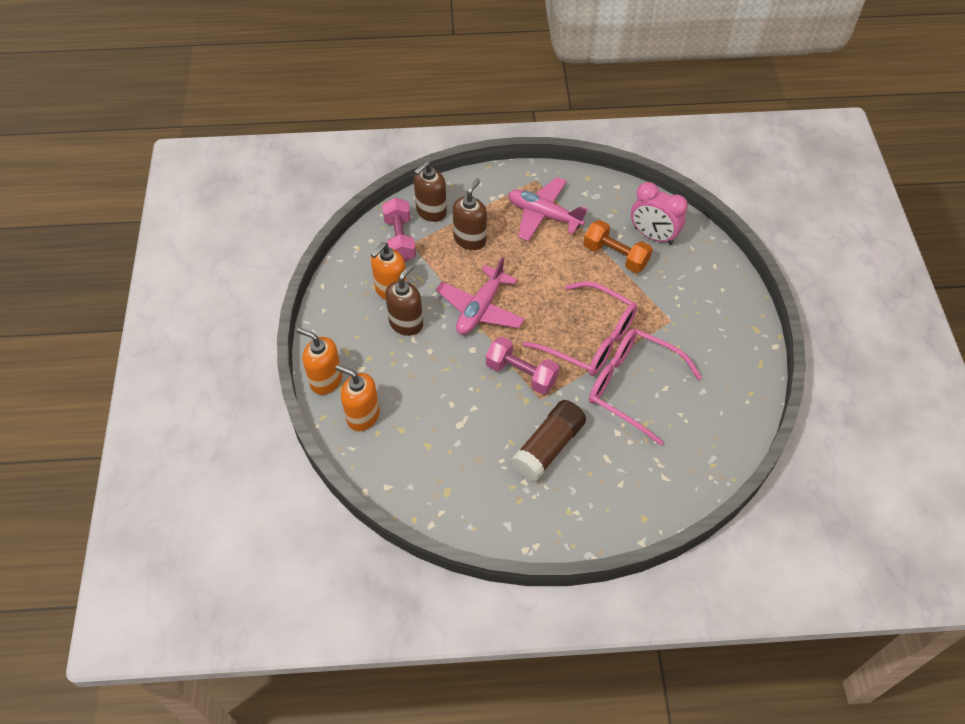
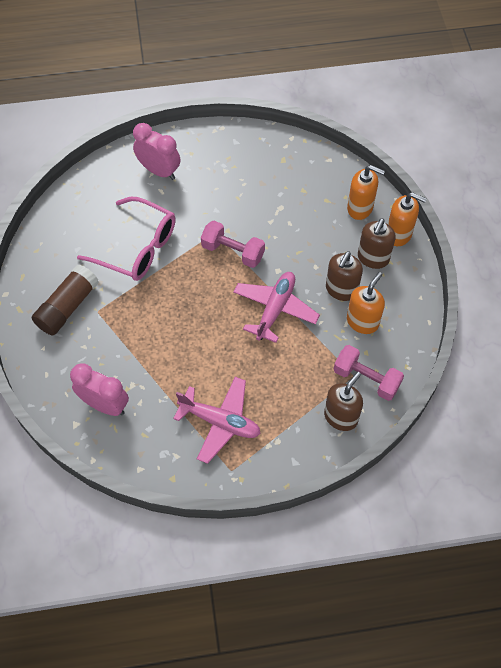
camera: 175 degrees right, 5 degrees up
pink dumbbell [382,198,416,262] -> pink dumbbell turned 45 degrees counterclockwise [334,345,404,401]
brown soap dispenser [453,179,487,250] -> brown soap dispenser moved to [358,218,396,269]
brown glue stick [511,400,586,482] -> brown glue stick moved to [32,264,99,335]
pink glasses [523,281,637,376] -> none
orange dumbbell [584,220,652,273] -> none
none -> pink clock [133,123,180,180]

